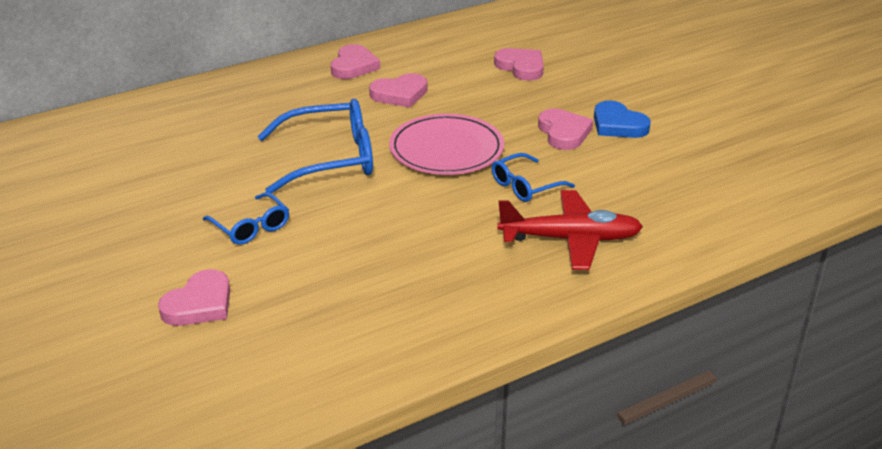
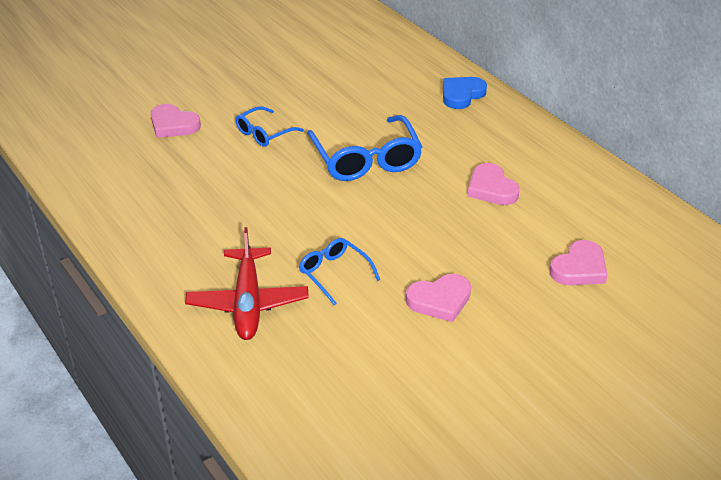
camera: 85 degrees right, 5 degrees up
pink heart [331,44,380,79] -> none
pink plate [389,114,504,175] -> none
blue heart [594,101,651,138] -> blue heart moved to [443,77,487,109]

